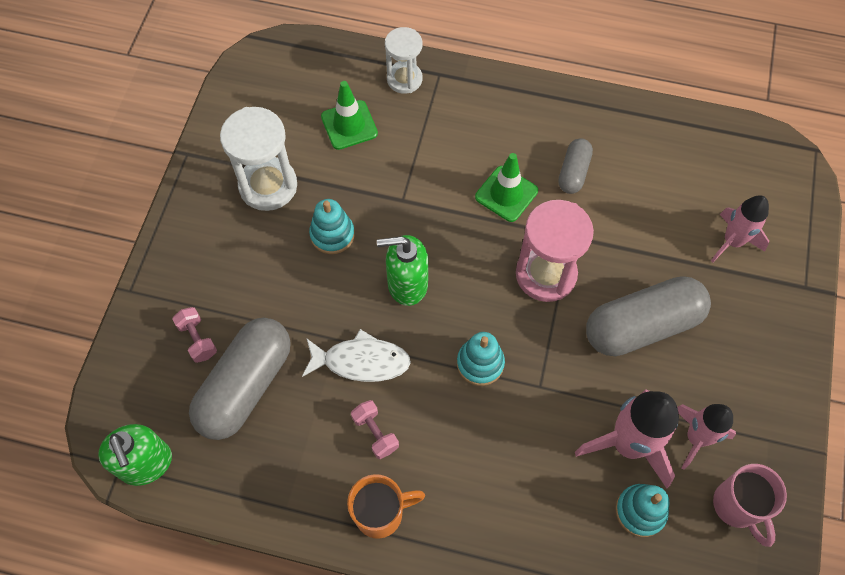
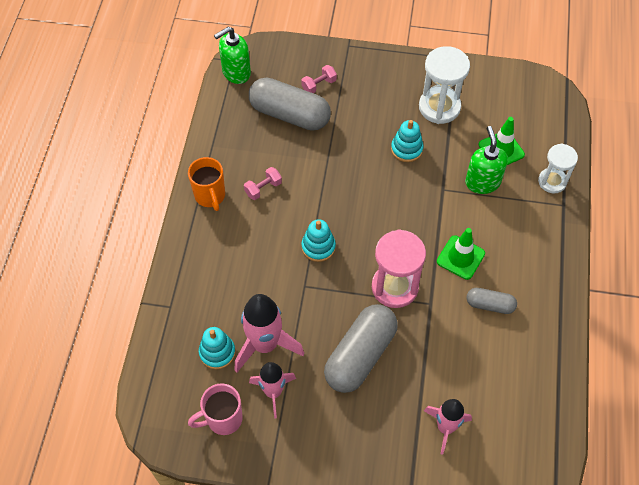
camera: 85 degrees right, 5 degrees down
white fish [302,329,411,382] -> none
green soap dispenser [377,235,428,306] -> green soap dispenser moved to [465,126,508,194]
grey capsule [586,276,711,356] -> grey capsule turned 60 degrees clockwise [324,304,398,393]

